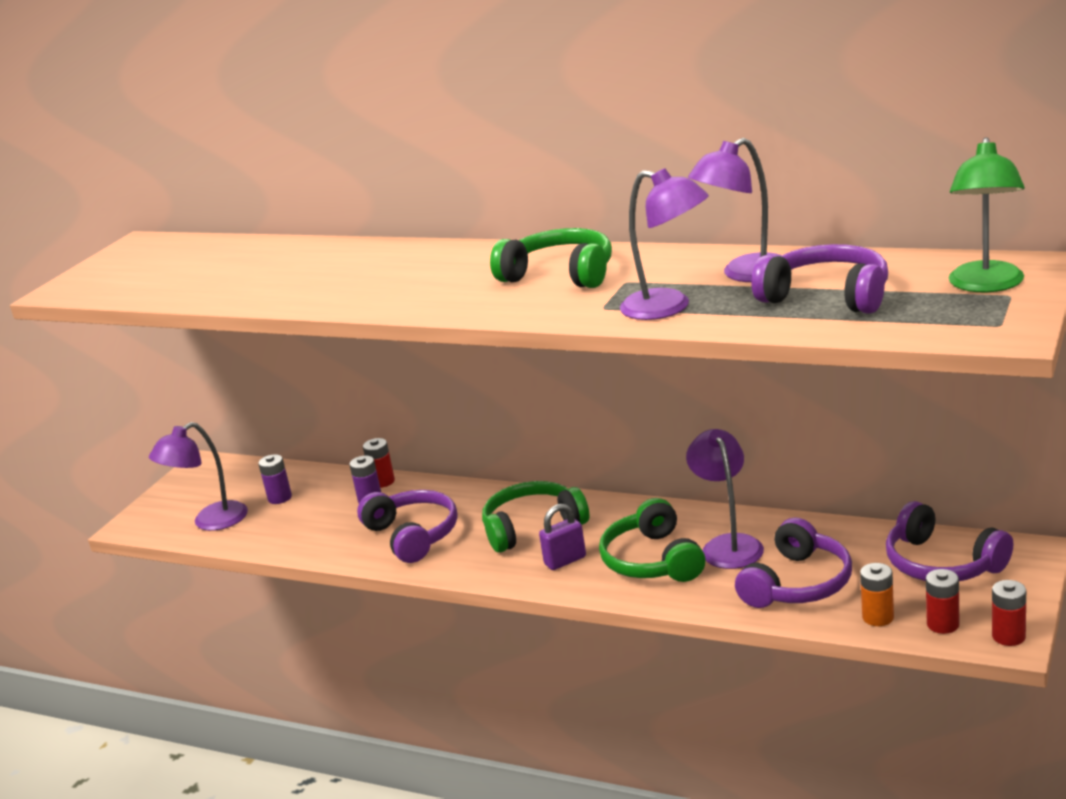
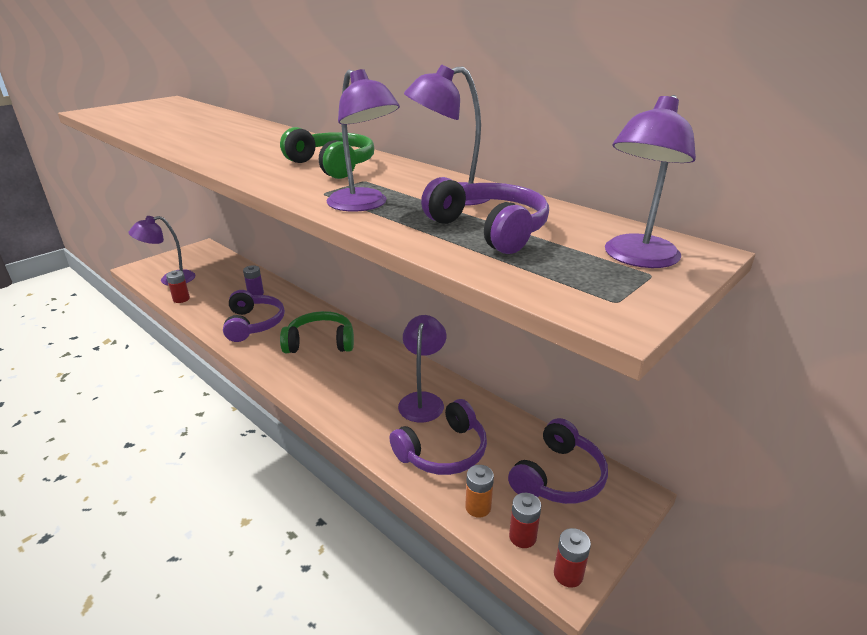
camera: 15 degrees right, 5 degrees up
purple battery [258,454,292,504] -> none
red battery [363,438,395,488] -> red battery moved to [166,270,190,303]
purple padlock [539,503,586,570] -> none
green headphones [599,498,705,582] -> none
purple headphones [886,501,1013,581] -> purple headphones turned 120 degrees counterclockwise [508,418,608,504]
green lamp [949,137,1025,292] -> purple lamp [605,95,696,268]

